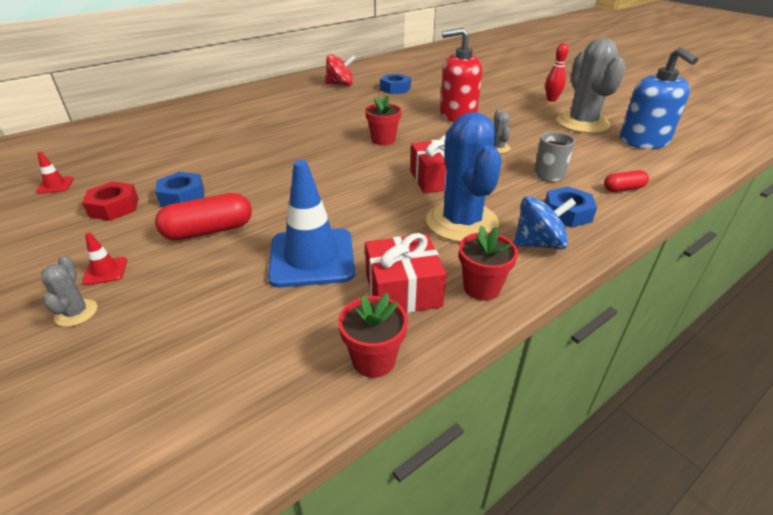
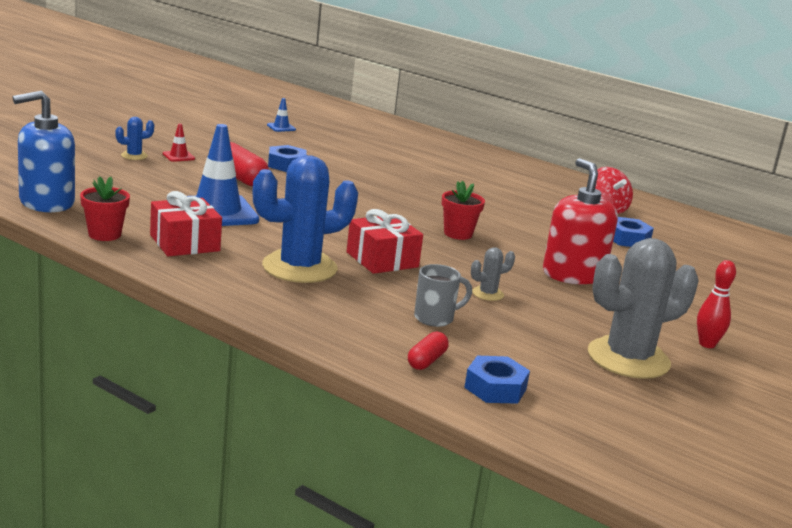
camera: 70 degrees right, 15 degrees down
red traffic cone [36,152,74,194] -> blue traffic cone [267,98,296,132]
grey cactus [41,256,97,327] -> blue cactus [115,117,154,160]
red nut [82,181,139,221] -> none
red flower pot [459,226,518,301] -> none
blue spinning top [514,196,576,249] -> none
blue nut [545,187,597,228] -> blue nut moved to [464,356,530,404]
red capsule [604,170,649,192] -> red capsule turned 60 degrees clockwise [408,331,449,370]
blue soap dispenser [620,47,698,149] -> blue soap dispenser moved to [13,91,75,212]

